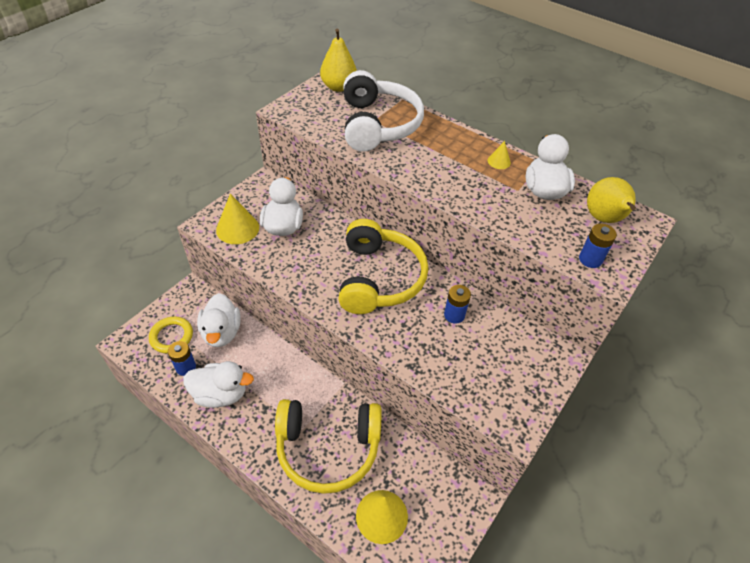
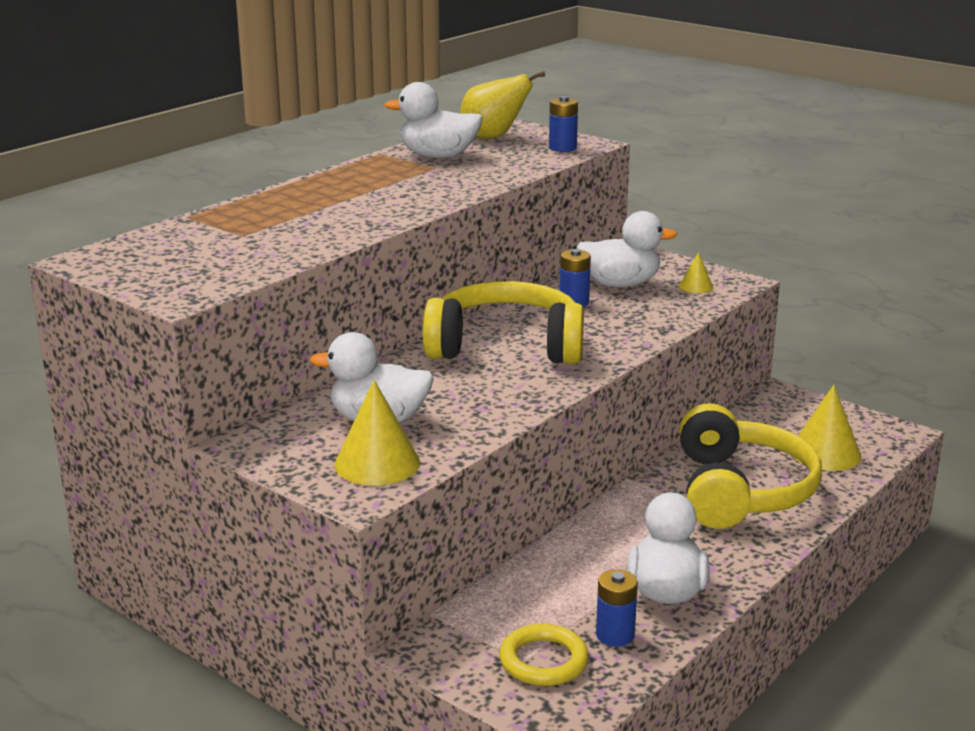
camera: 85 degrees left, 25 degrees down
white duck [197,293,241,347] -> white duck moved to [577,211,677,287]
yellow pear [320,29,357,92] -> none
white headphones [343,70,424,152] -> none
yellow cone [488,141,511,169] -> yellow cone moved to [679,252,713,293]

